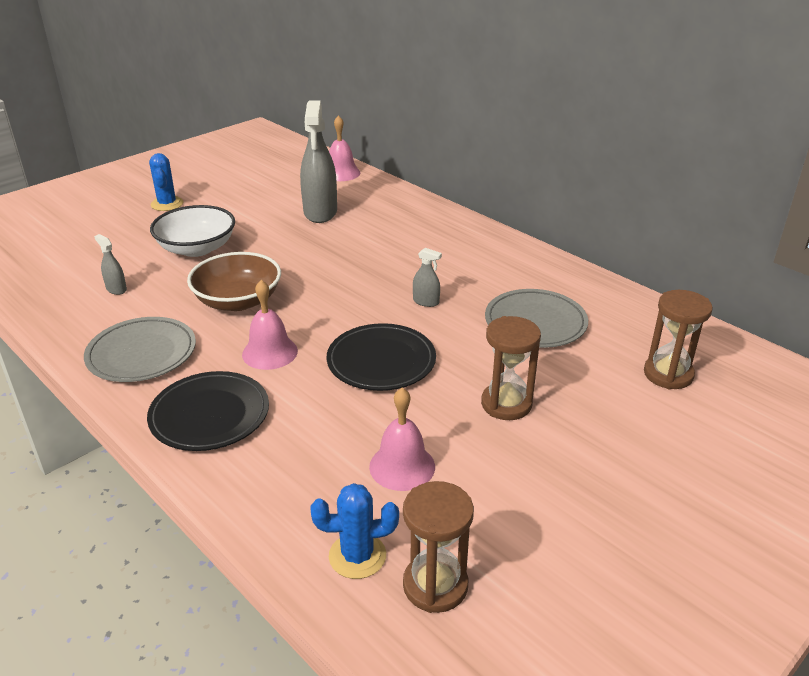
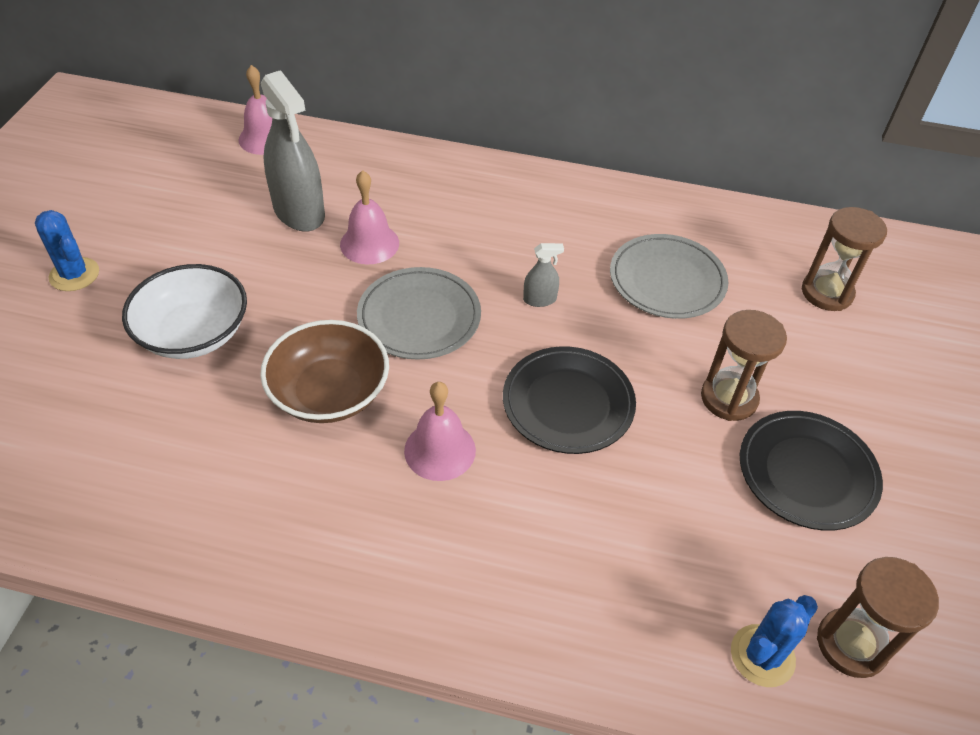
camera: 35 degrees left, 15 degrees up
grey plate [84,317,196,382] -> grey plate moved to [357,267,481,360]
grey spray bottle [94,234,127,295] -> none
black plate [147,371,269,451] -> black plate moved to [740,411,883,531]
pink bell [369,388,435,491] -> pink bell moved to [340,170,399,264]

